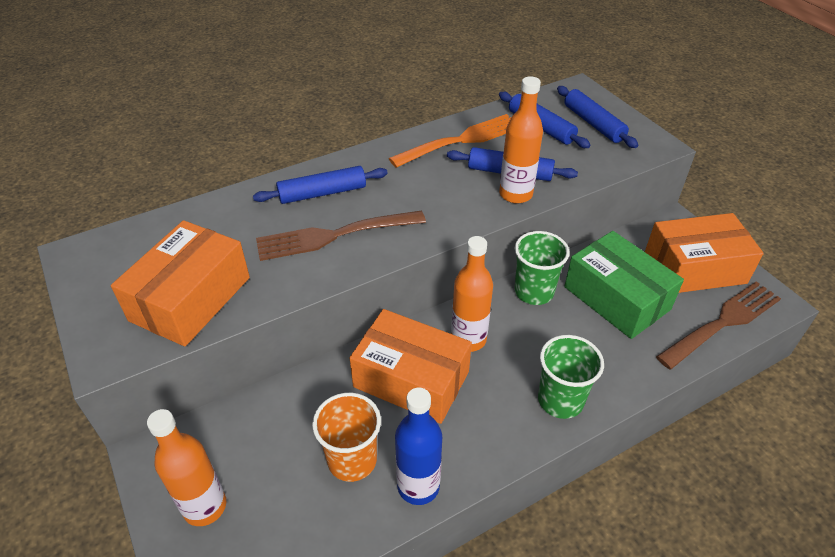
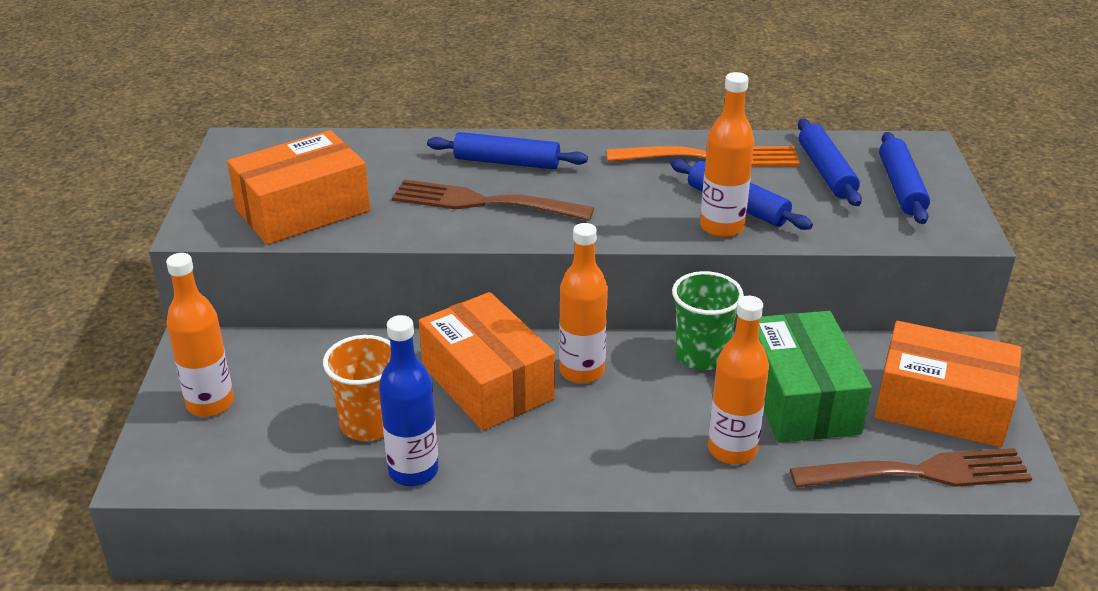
camera: 30 degrees right, 10 degrees down
green cup [538,335,604,419] -> none
none -> orange bottle [708,296,769,464]

